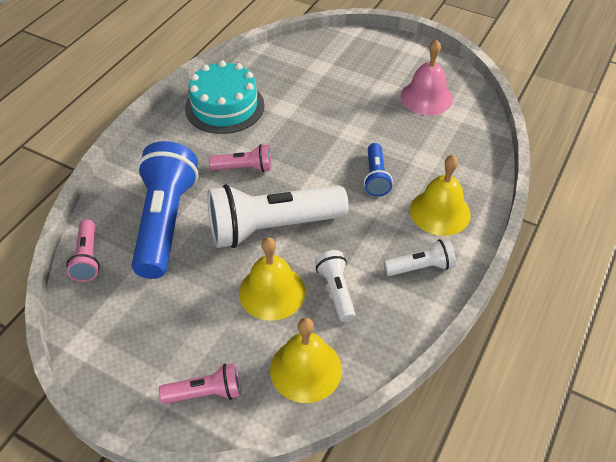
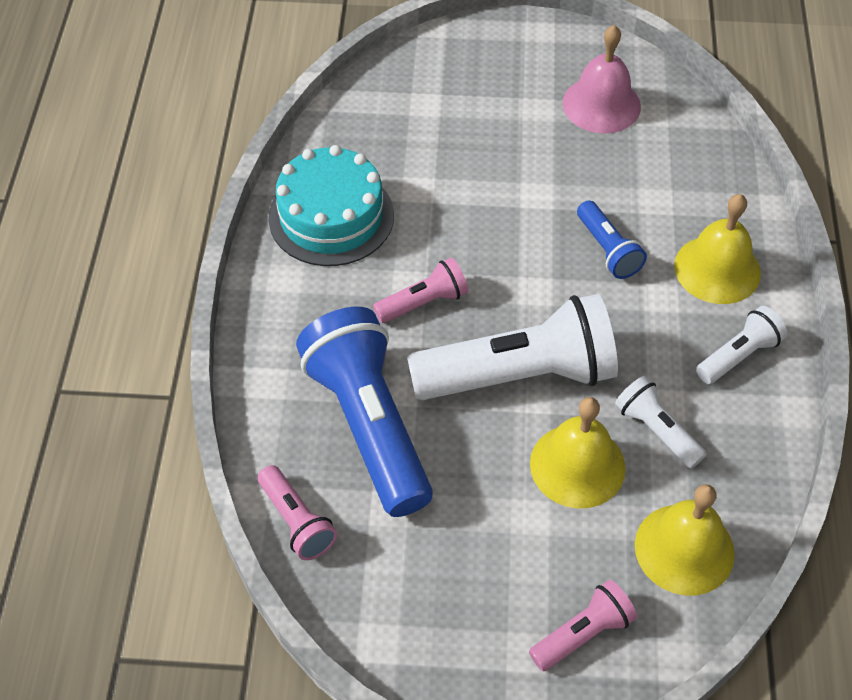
camera: 25 degrees left, 5 degrees up
white flashlight [207,185,349,248] -> white flashlight turned 150 degrees counterclockwise [407,294,618,400]

